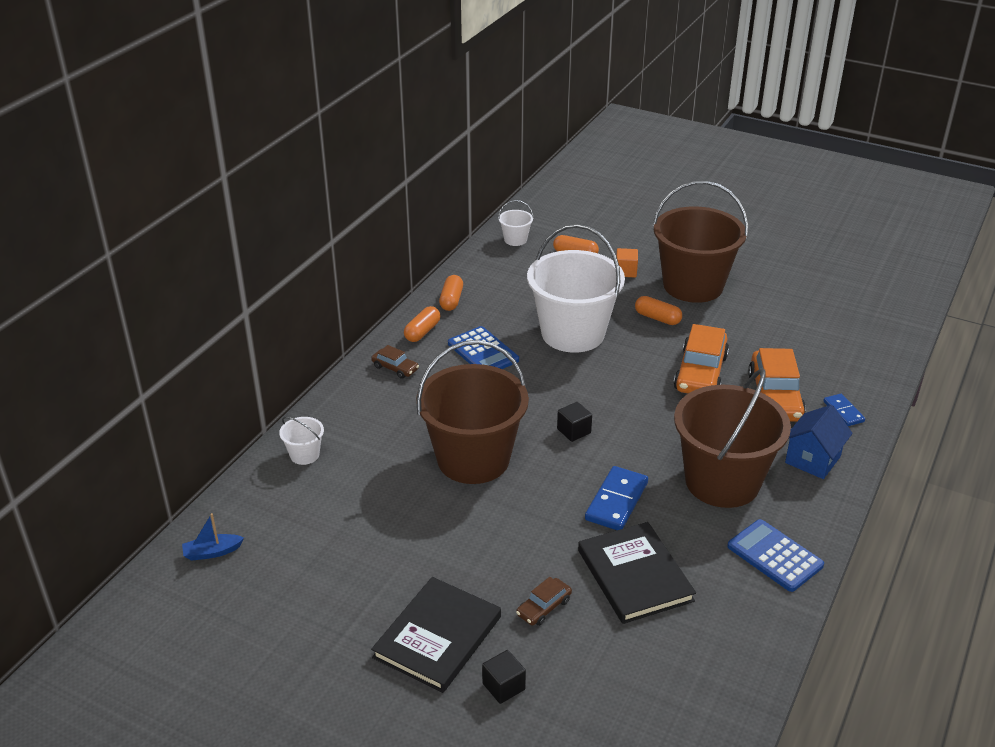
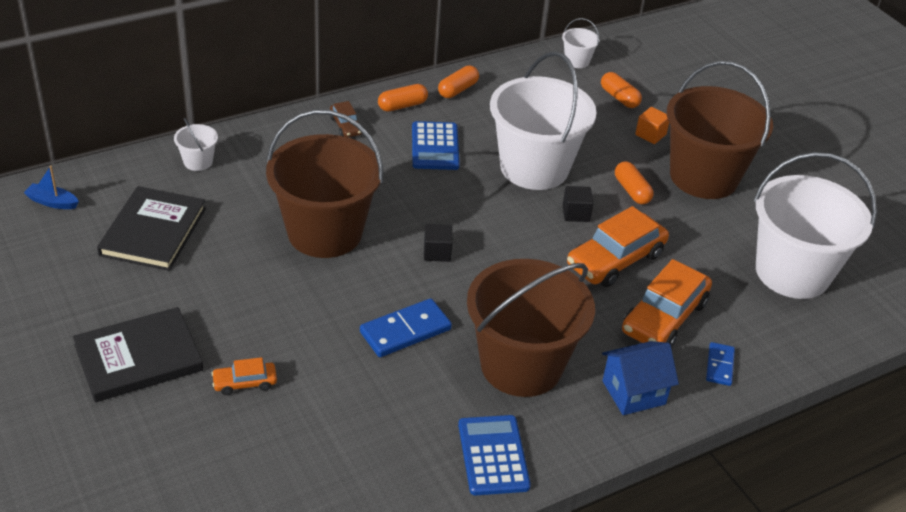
camera: 30 degrees right, 5 degrees up
black cube [482,650,526,704] -> black cube moved to [563,186,594,222]
brown car [516,577,572,626] -> orange car [211,357,277,395]
black book [578,522,696,624] -> black book moved to [97,186,206,271]
none -> white bucket [754,152,877,299]

